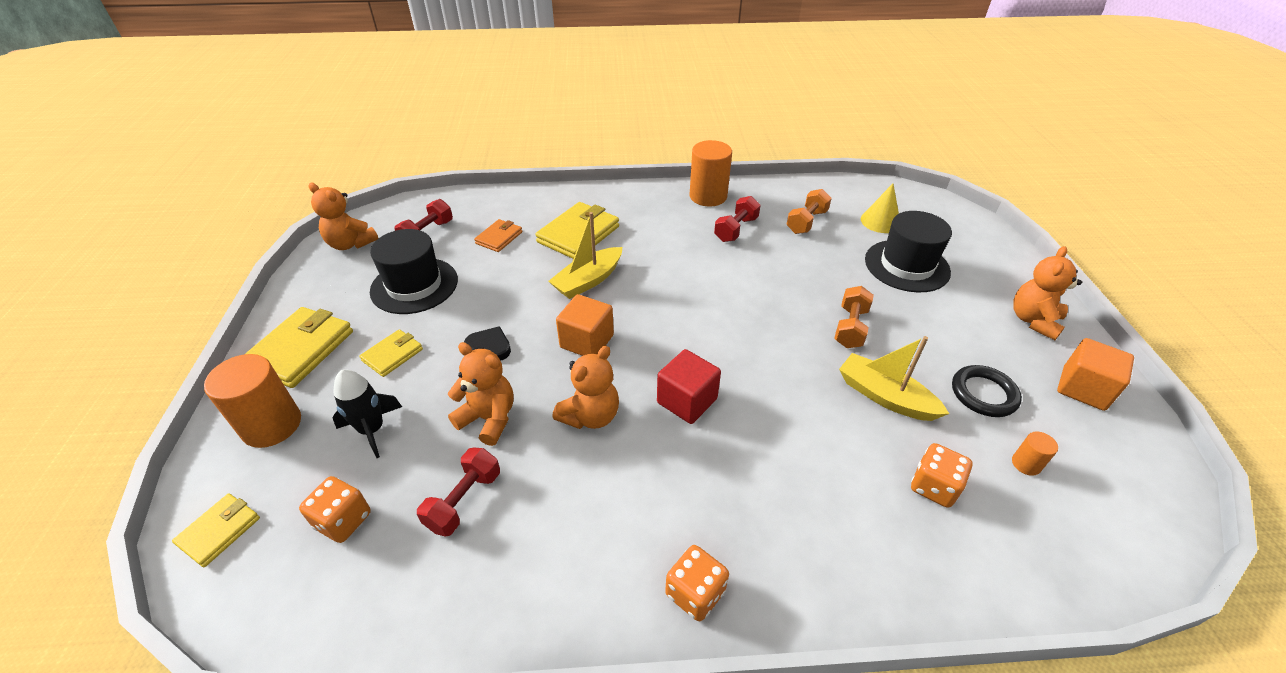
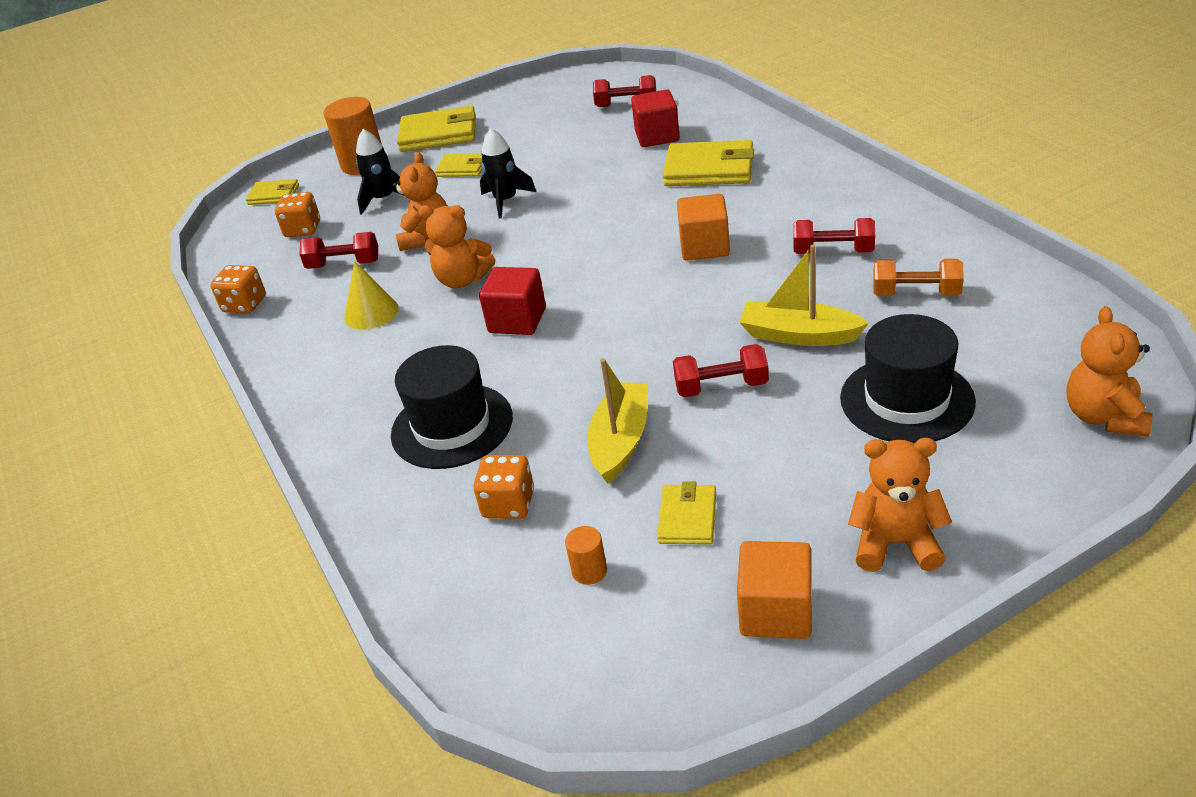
camera: 70 degrees right, 5 degrees down
orange teddy bear [309,183,378,250] -> orange teddy bear moved to [1067,306,1152,437]
black hat [370,229,458,314] -> black hat moved to [391,345,513,469]
black heart [464,326,511,361] -> black rocket [480,128,536,219]
orange wallet [474,219,522,252] -> red cube [631,89,680,147]
yellow boat [548,212,622,299] -> yellow boat moved to [739,245,869,346]
orange cube [556,294,614,355] -> orange cube moved to [677,194,730,261]
orange dice [665,545,729,621] -> orange dice moved to [210,265,266,313]
orange cylinder [689,140,732,207] -> none
orange dumbbell [834,286,874,348] -> red dumbbell [673,344,769,397]
yellow cone [861,184,899,233] -> yellow cone moved to [344,261,399,330]
black ring [952,365,1022,417] -> yellow wallet [657,482,716,545]

